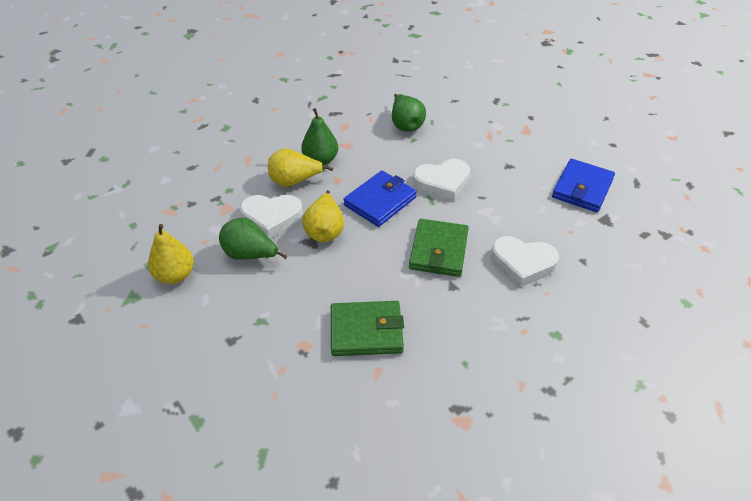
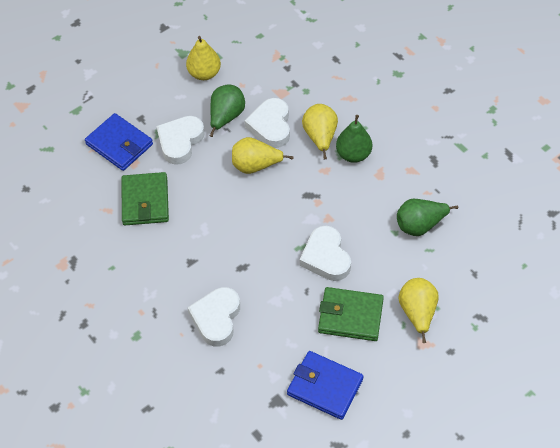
camera: 90 degrees right, 10 degrees up
blue wallet [343,171,417,227] -> blue wallet moved to [85,113,153,171]
green wallet [409,219,469,277] -> green wallet moved to [318,287,384,341]
none -> white heart [156,116,205,165]
none -> yellow pear [399,278,439,343]

